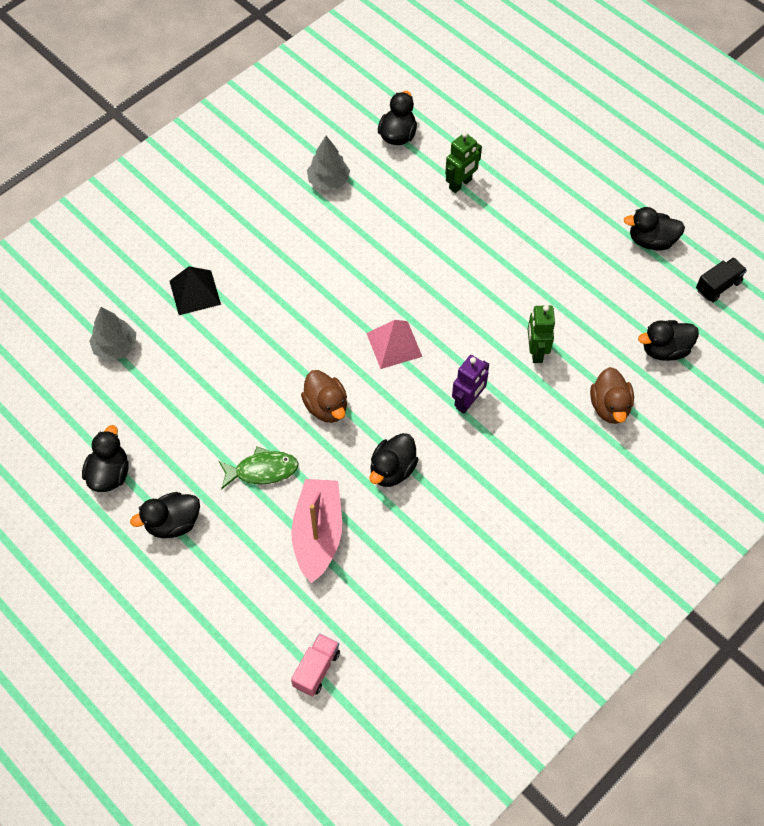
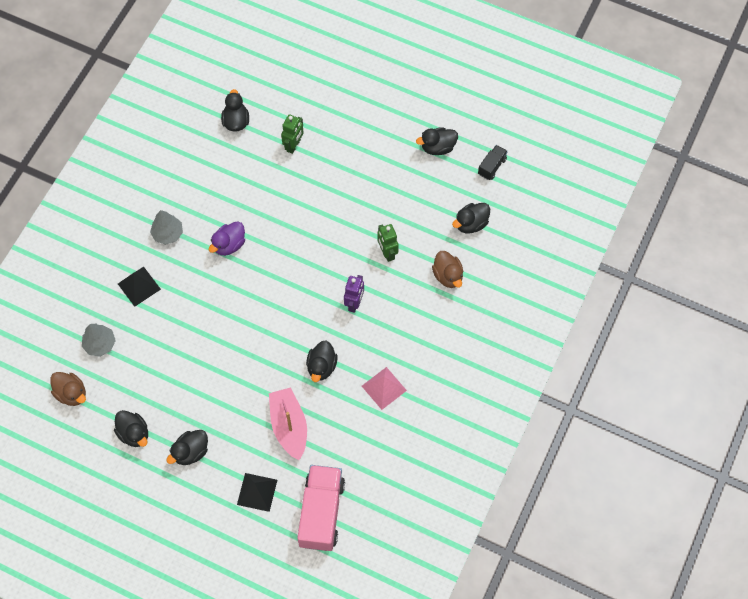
camera: 20 degrees left, 5 degrees up
black duck [82,425,128,492] -> black duck turned 150 degrees clockwise [114,410,148,447]
green fish [218,447,299,490] -> none
pink truck [291,633,340,697] -> pink truck [297,465,345,551], size x2.09
brown duck [301,370,347,423] -> brown duck moved to [50,372,86,406]
grey tree [307,136,350,190] -> grey tree moved to [150,210,183,245]
pink pyramid [366,320,422,369] -> pink pyramid moved to [362,367,407,410]
none -> purple duck [209,221,245,256]
none -> black pyramid [237,473,277,512]

